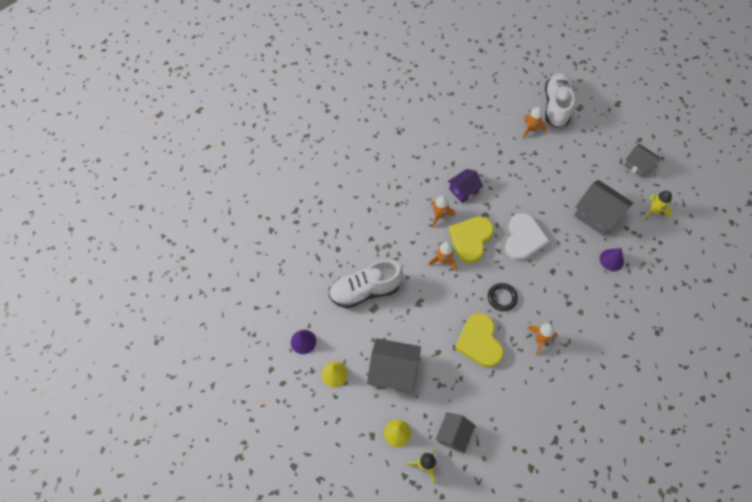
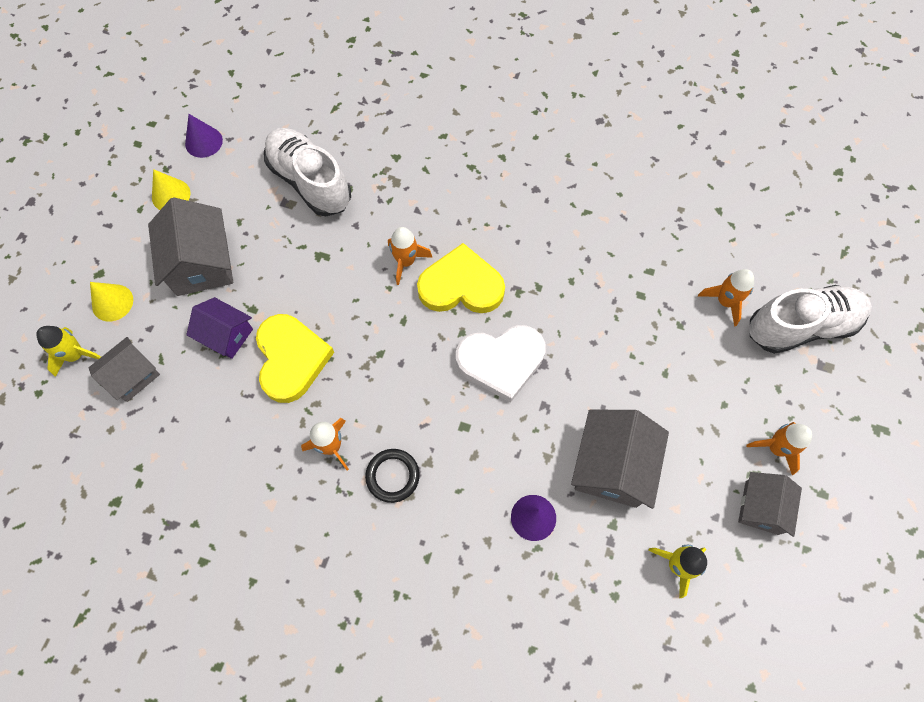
camera: 65 degrees right, 5 degrees up
orange rocket [431,196,455,228] -> orange rocket moved to [746,422,812,475]
grey house [436,412,475,453] -> grey house turned 45 degrees counterclockwise [89,337,160,402]
purple house [448,169,483,203] -> purple house moved to [186,297,253,359]
yellow heart [454,313,504,367] -> yellow heart turned 120 degrees clockwise [256,314,334,403]
black ring [488,283,518,311] -> black ring moved to [365,449,420,503]

